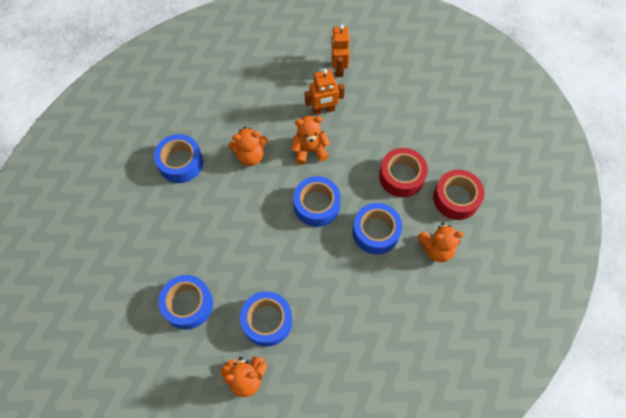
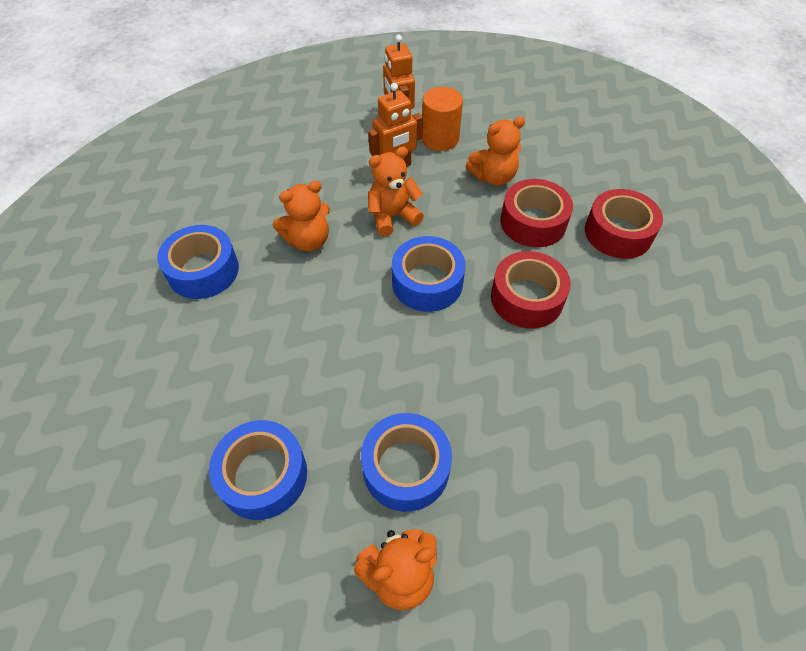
camera: 15 degrees left, 10 degrees down
blue tape [353,203,402,255] -> red tape [491,251,571,329]
orange teddy bear [418,223,464,262] -> orange teddy bear moved to [466,116,525,186]
none -> orange cylinder [422,87,463,151]

